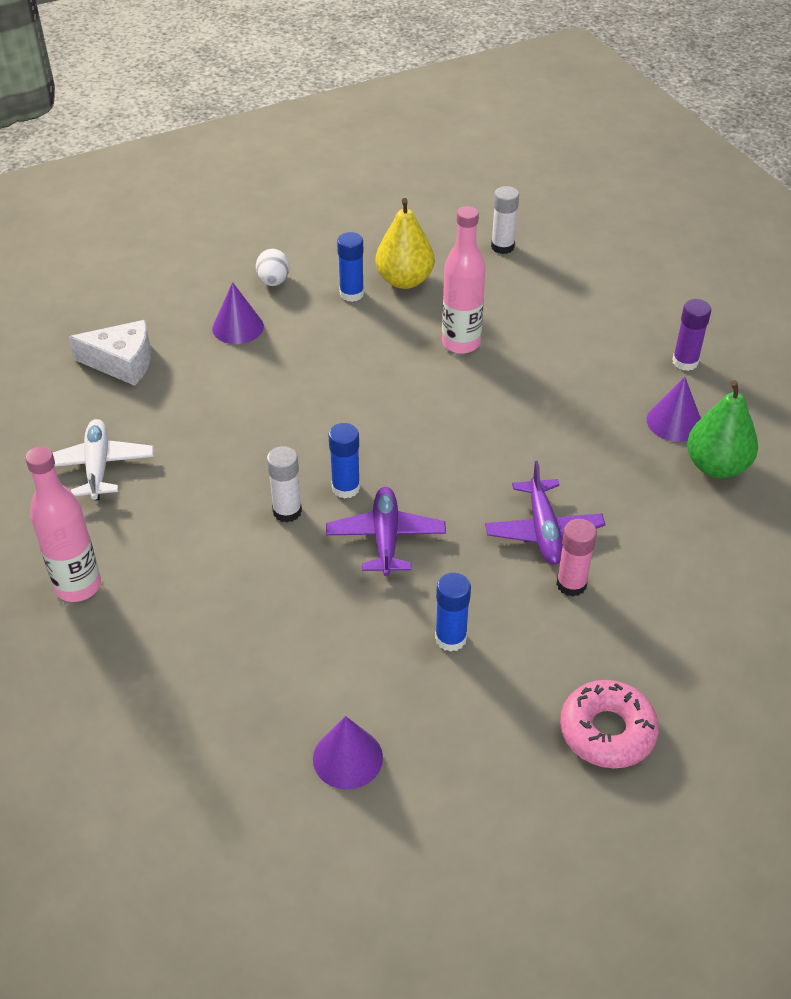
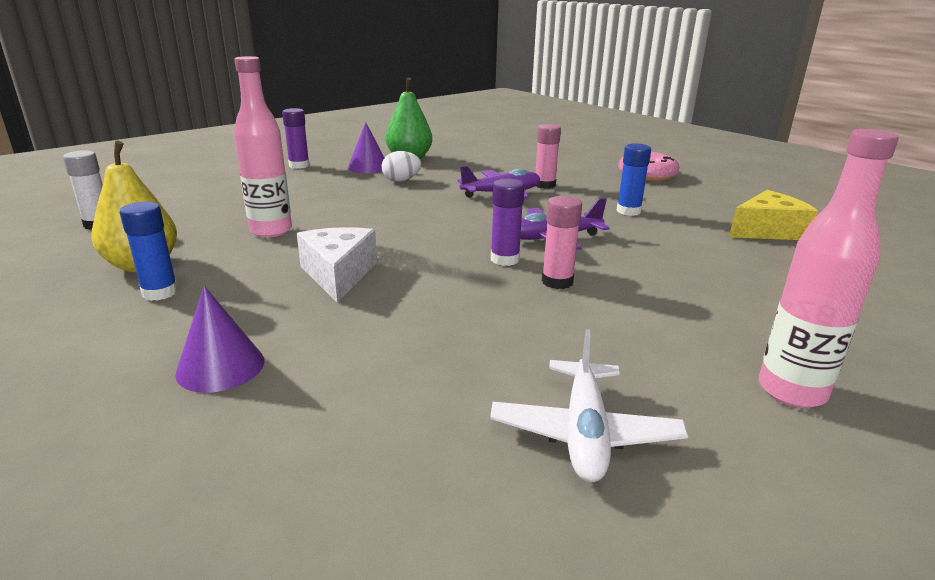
camera: 105 degrees left, 20 degrees down
white plane [53,419,154,500] -> white plane turned 60 degrees counterclockwise [490,329,688,482]
white cheese [69,320,151,386] -> white cheese moved to [297,227,377,303]
white egg [256,249,289,286] -> white egg moved to [382,151,421,182]
white glue stick [267,446,302,522] -> pink glue stick [542,196,582,289]
purple cone [313,716,383,790] -> yellow cheese [729,190,818,240]
blue glue stick [328,423,360,498] -> purple glue stick [491,179,525,266]

